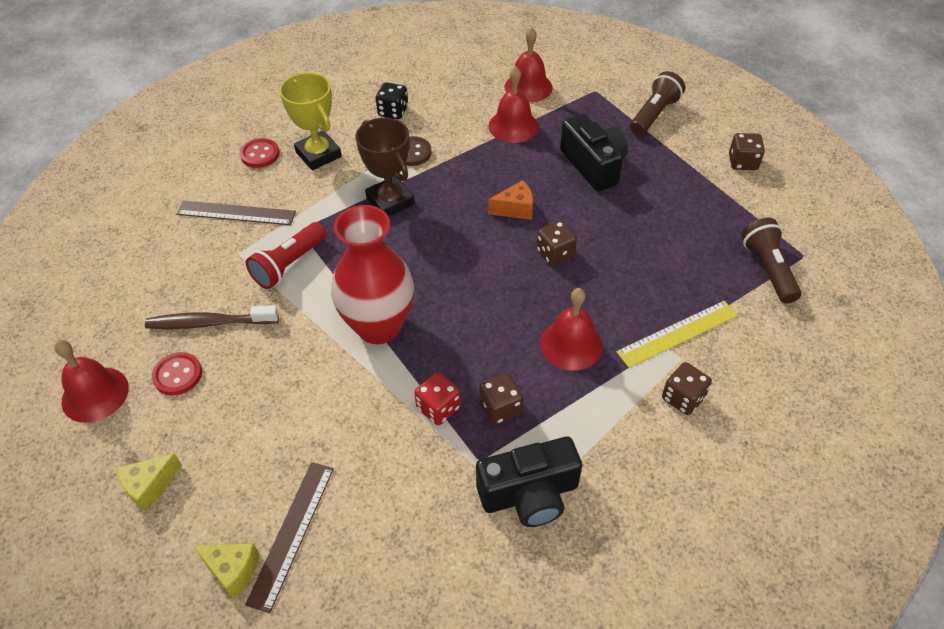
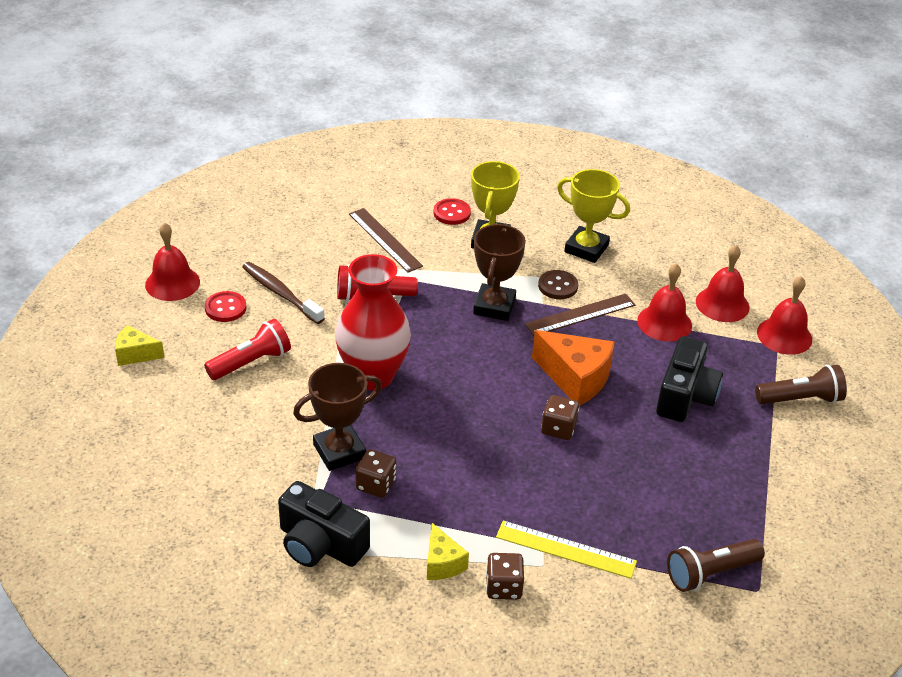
camera: 45 degrees right, 10 degrees down
yellow cheese [193,543,260,599] -> yellow cheese moved to [427,523,469,580]
brown ruler [245,462,334,613] -> brown ruler moved to [525,294,636,336]
black dice [376,82,408,119] -> yellow trophy [557,169,630,263]
red dice [414,372,461,425] -> brown trophy [293,363,382,471]
orange cheese [488,180,533,220] -> orange cheese [532,330,615,406], size x1.75
red bell [540,288,603,371] -> red bell moved to [757,276,812,355]
brown dice [729,133,765,170] -> none
brown flashlight [741,218,801,304] -> brown flashlight turned 150 degrees counterclockwise [667,539,765,592]
none -> red flashlight [204,319,291,380]

